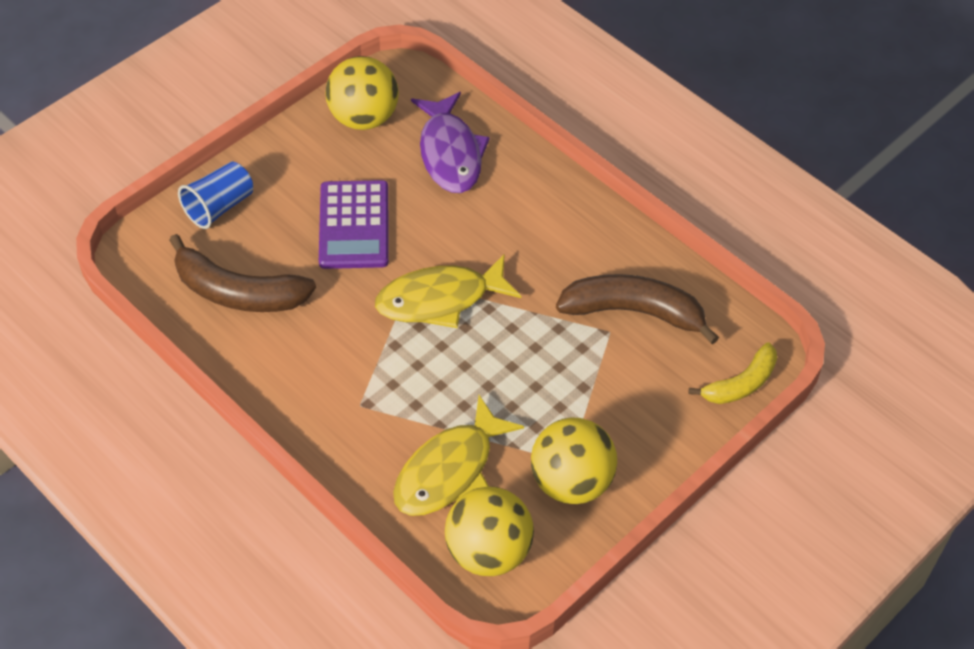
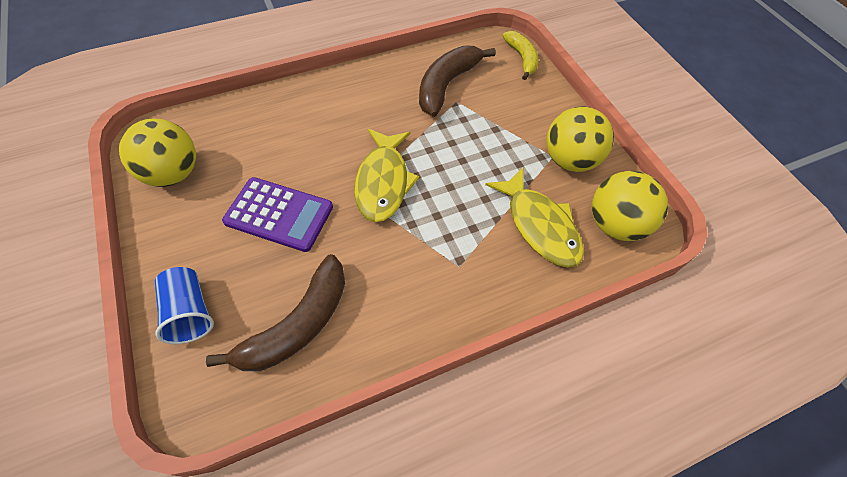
camera: 70 degrees left, 5 degrees up
purple fish [411,92,490,193] -> none

